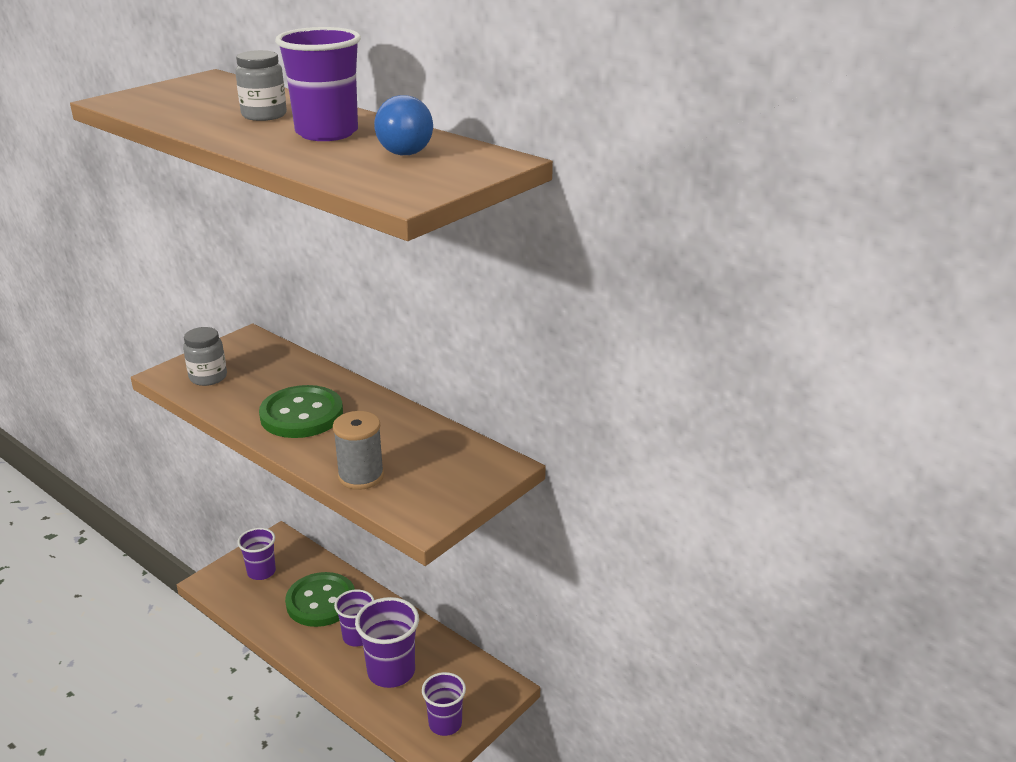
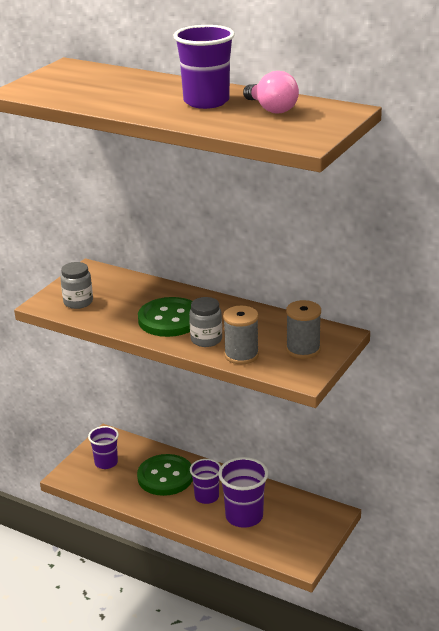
camera: 10 degrees left, 0 degrees up
grey jar [235,50,287,121] -> grey jar moved to [189,297,222,347]
blue light bulb [374,95,433,155] -> pink light bulb [243,71,299,114]
purple cup [422,672,466,736] -> none
none -> grey spool [286,300,321,359]

